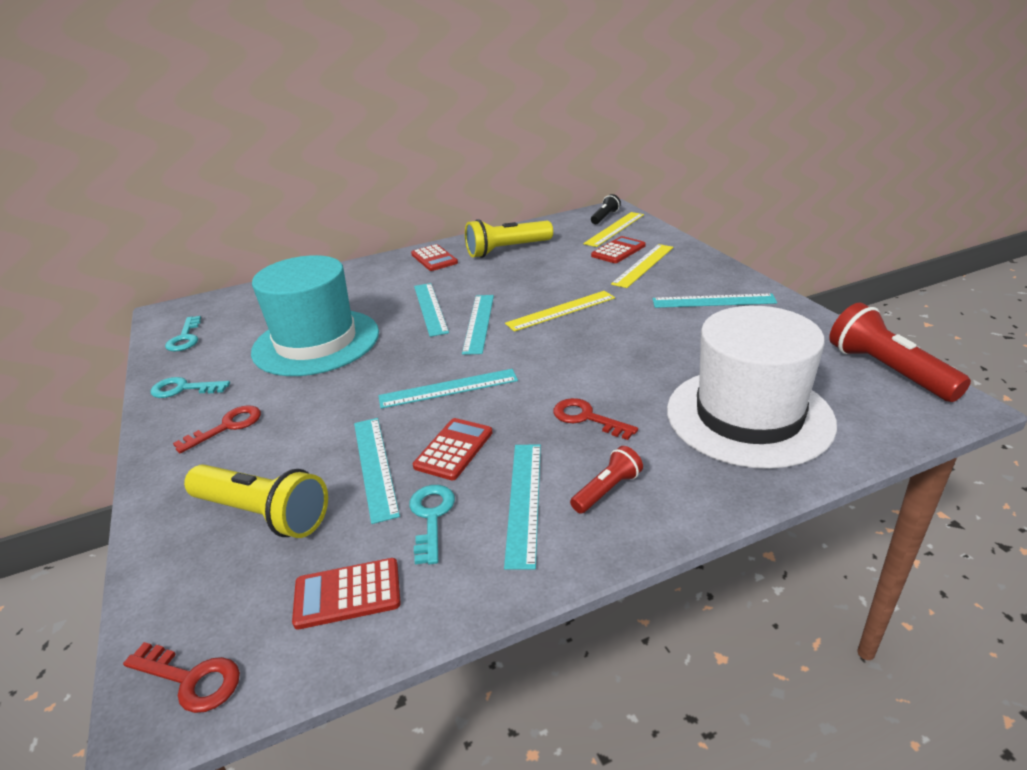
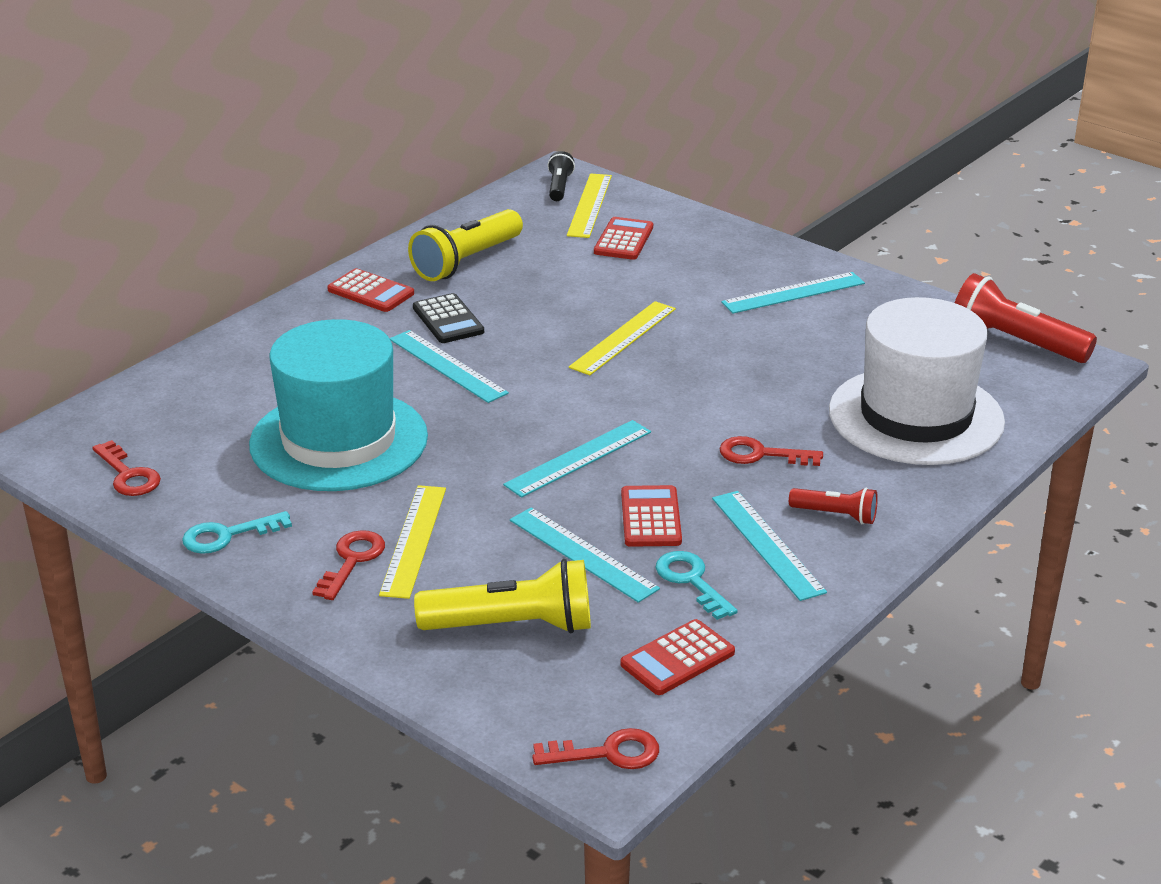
camera: 30 degrees left, 0 degrees up
turquoise key [165,316,201,351] -> red key [92,440,161,496]
turquoise ruler [462,295,494,355] -> none
red flashlight [570,446,643,514] -> red flashlight turned 90 degrees clockwise [789,488,878,524]
yellow ruler [611,244,674,288] -> yellow ruler moved to [379,485,446,599]
none -> black calculator [413,293,484,343]

